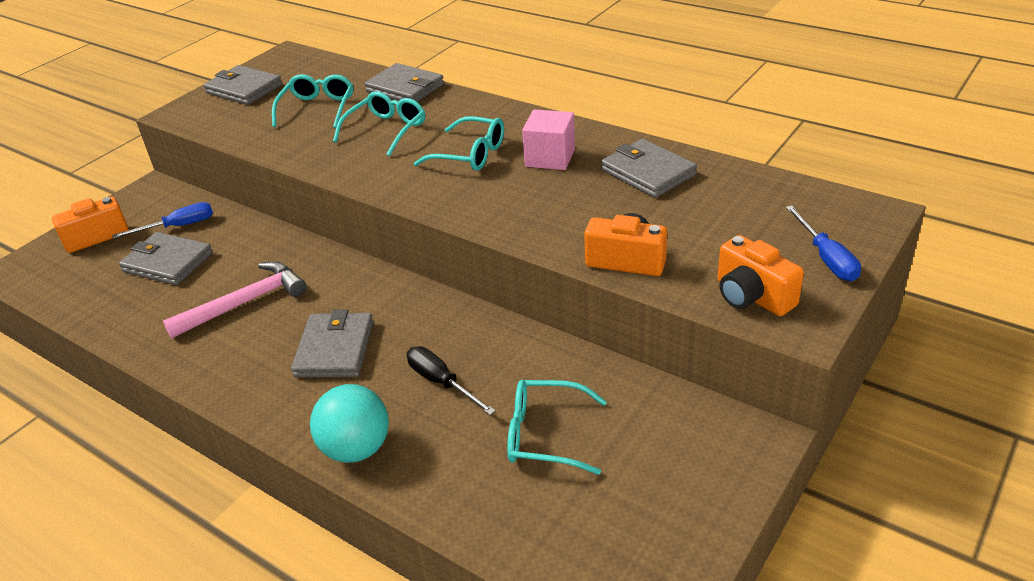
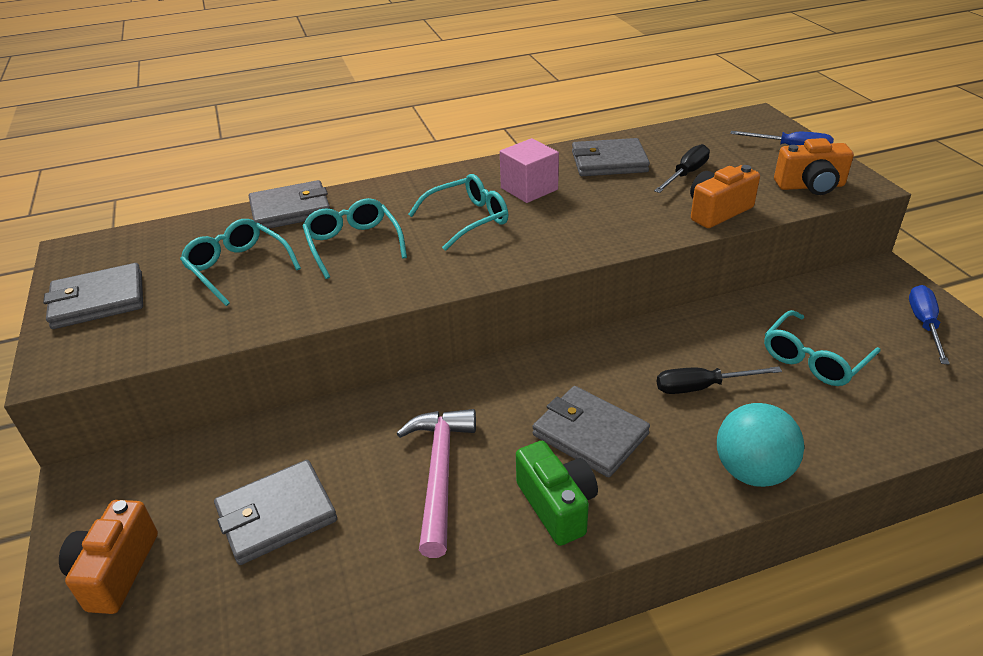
camera: 55 degrees left, 0 degrees up
blue screwdriver [112,202,213,239] -> blue screwdriver moved to [909,285,950,365]
none -> green camera [516,441,598,546]
none -> black screwdriver [654,144,710,193]

